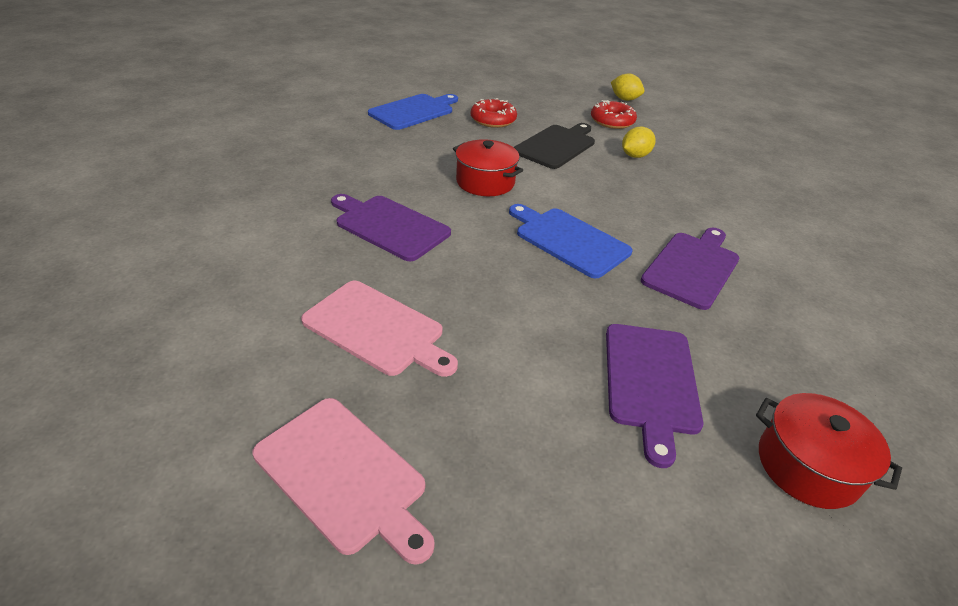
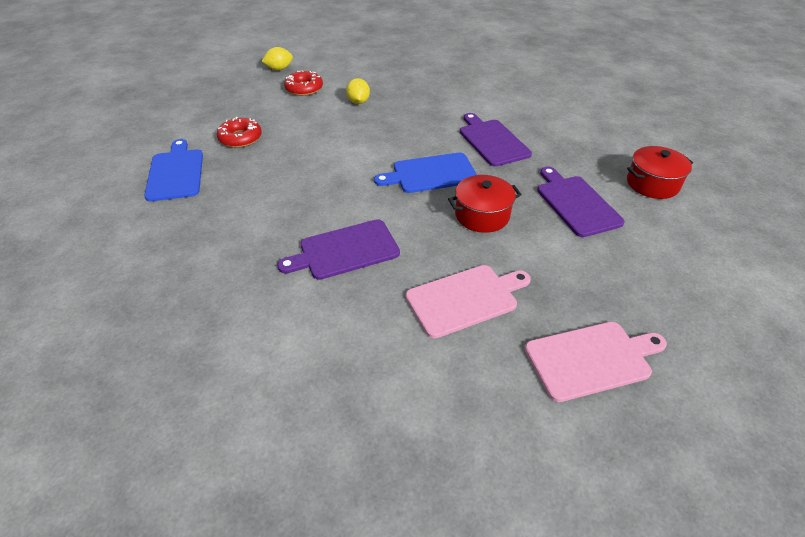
camera: 55 degrees left, 5 degrees up
red pot [453,139,523,196] -> red pot moved to [448,175,522,233]
black cutting board [514,123,595,169] -> none
purple cutting board [606,324,703,468] -> purple cutting board turned 150 degrees counterclockwise [537,167,625,237]

